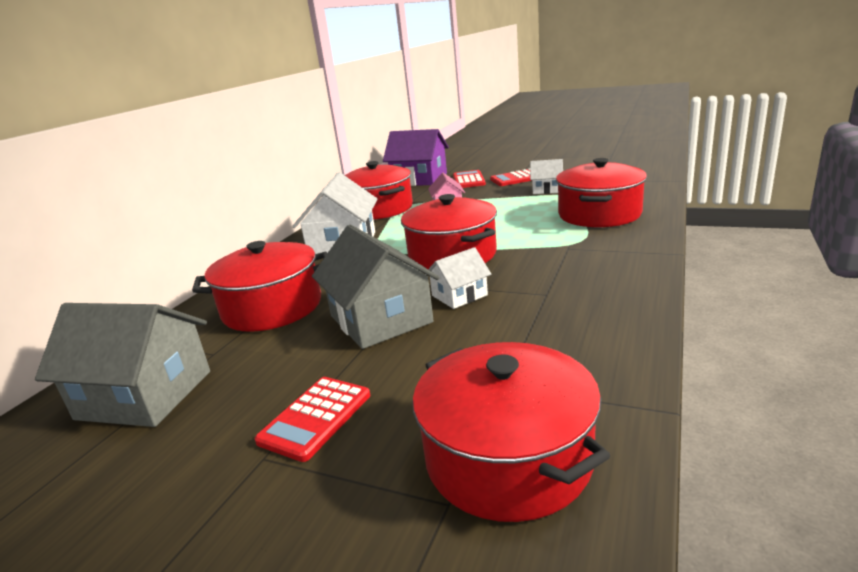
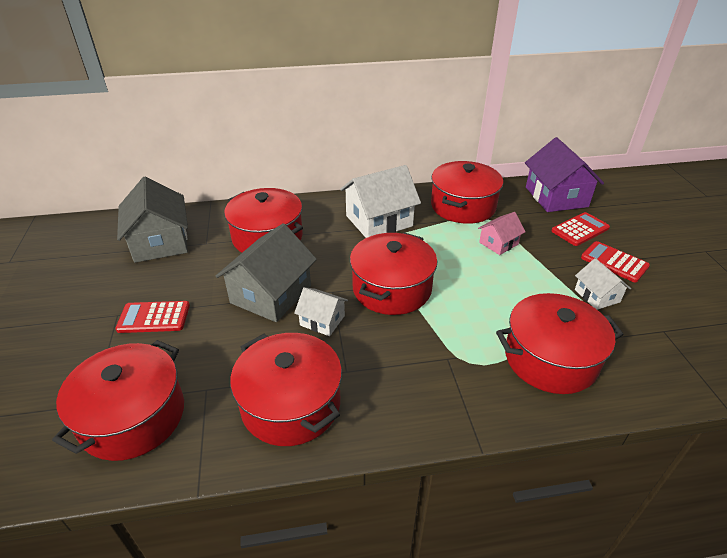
camera: 55 degrees right, 15 degrees up
none -> red pot [230,333,342,446]

